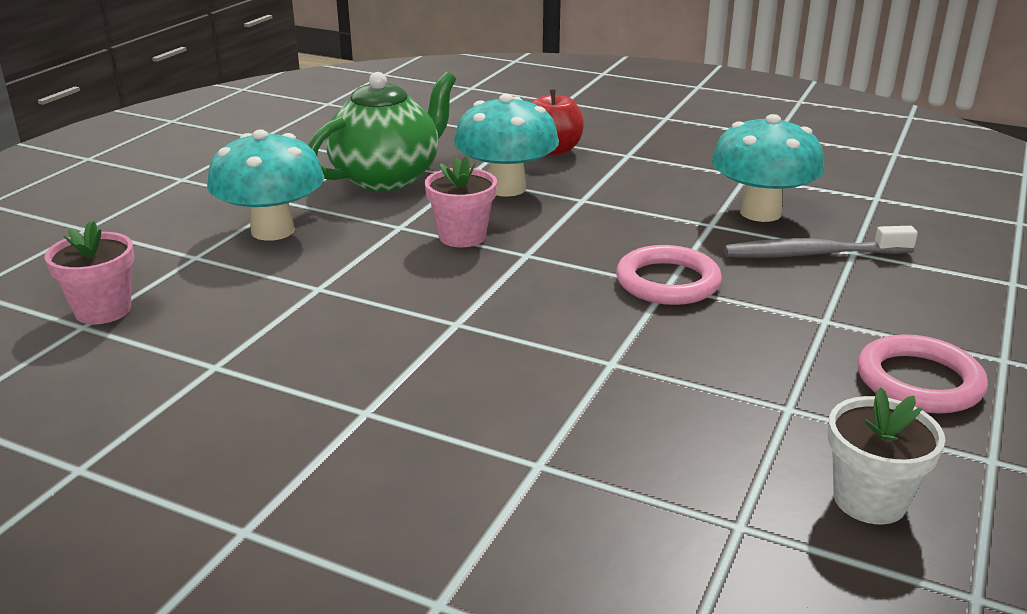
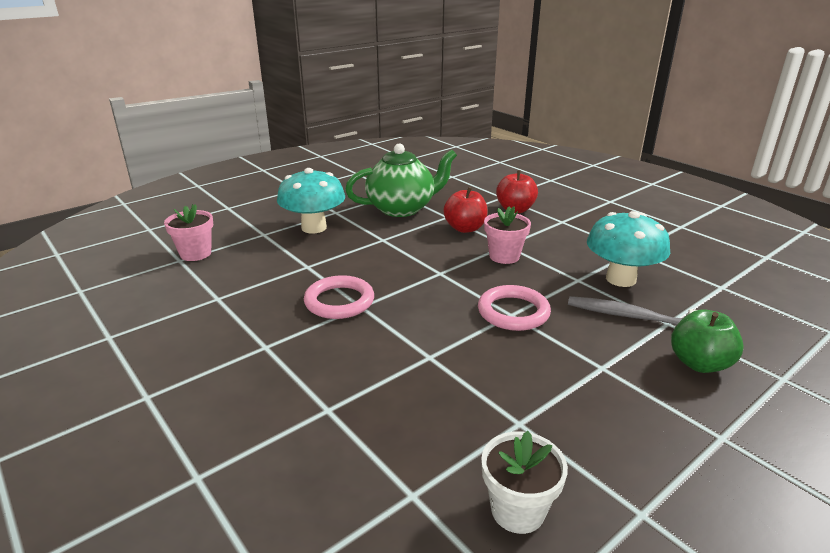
camera: 25 degrees right, 0 degrees up
pink flower pot [425,156,497,247] -> pink flower pot moved to [484,206,531,264]
turquoise mushroom [454,94,559,197] -> red apple [443,187,488,233]
pink ring [858,334,988,413] -> pink ring moved to [304,275,374,319]
none -> green apple [671,309,744,373]

